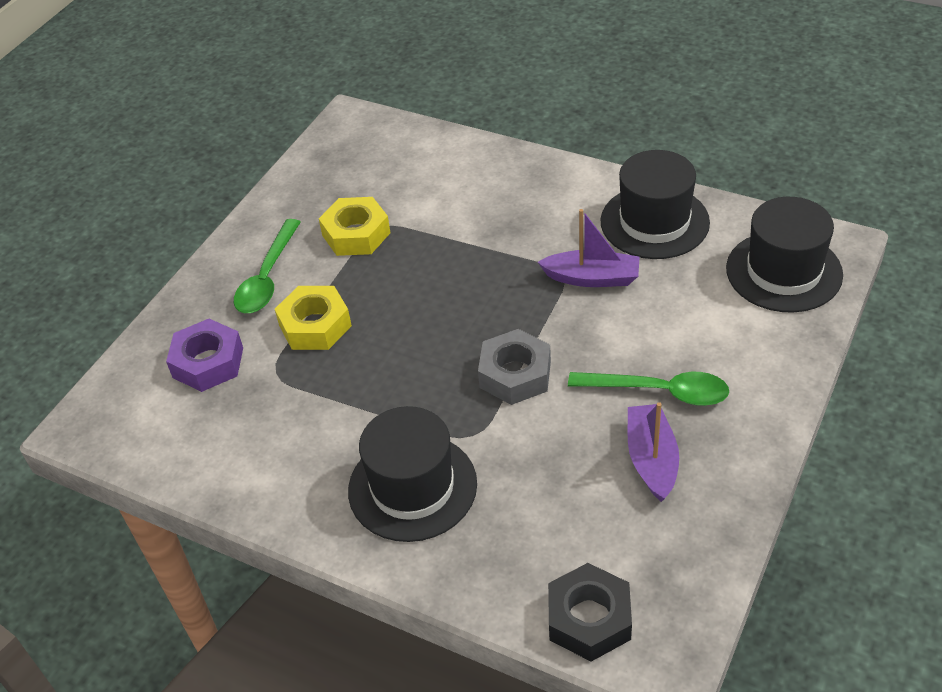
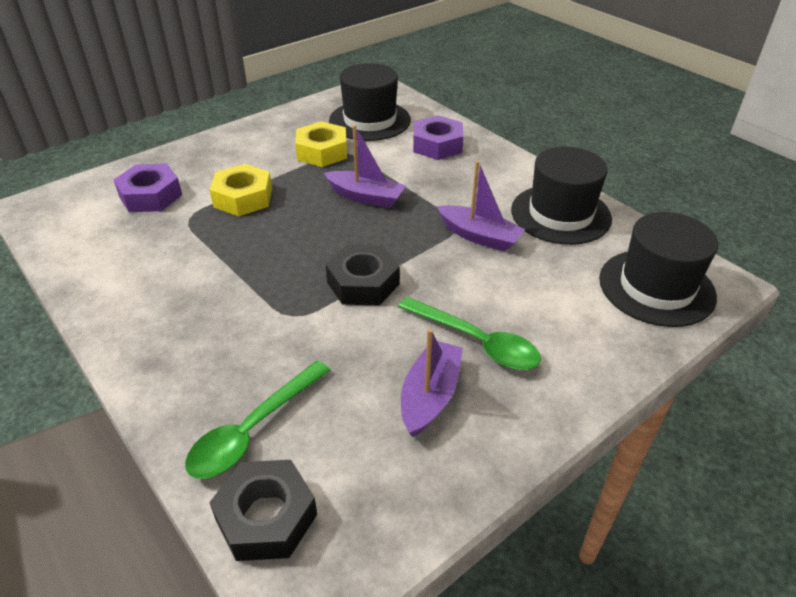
camera: 20 degrees right, 5 degrees down
green spoon [234,219,301,313] -> green spoon moved to [185,360,330,479]
black hat [348,406,477,542] -> black hat moved to [329,63,411,141]
grey nut [478,329,551,405] -> black nut [326,245,400,306]
none -> purple boat [324,125,406,208]
none -> purple nut [413,115,464,160]

